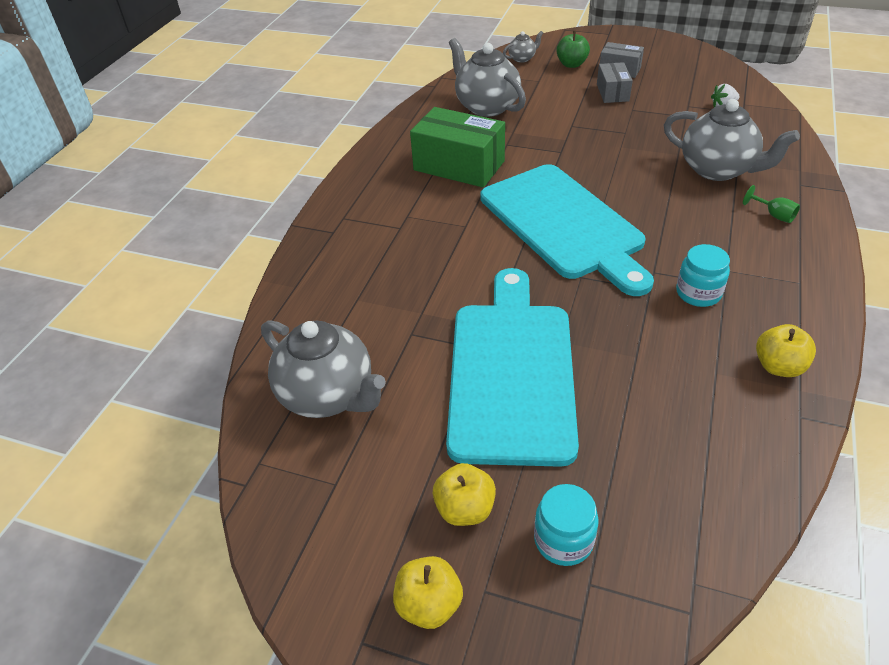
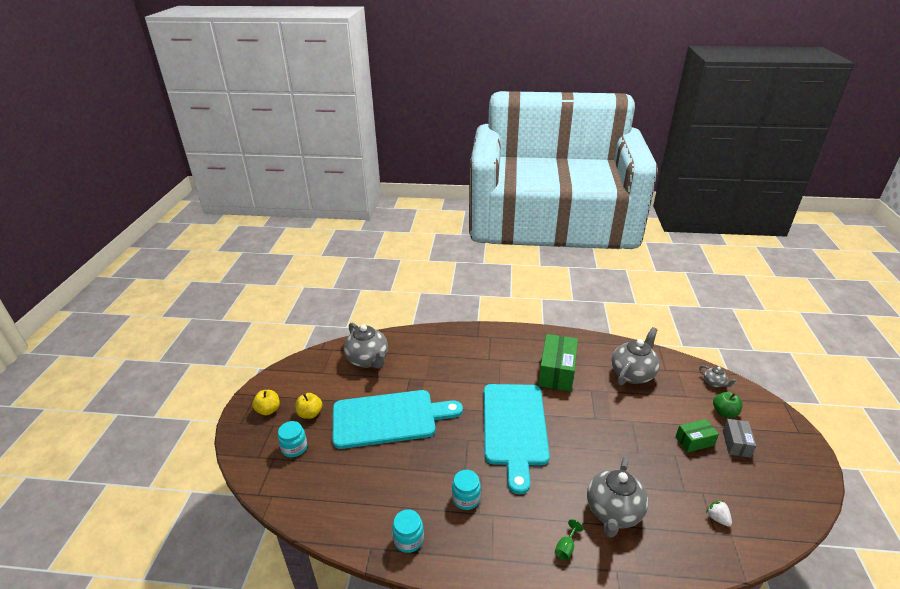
camera: 75 degrees right, 10 degrees down
grey teapot [261,320,386,418] -> grey teapot turned 60 degrees counterclockwise [344,322,388,368]
turquoise cutting board [480,164,654,296] -> turquoise cutting board turned 45 degrees counterclockwise [484,384,550,494]
grey box [597,62,633,103] -> green box [675,419,719,452]
yellow apple [756,324,816,377] -> turquoise jar [392,509,424,553]

